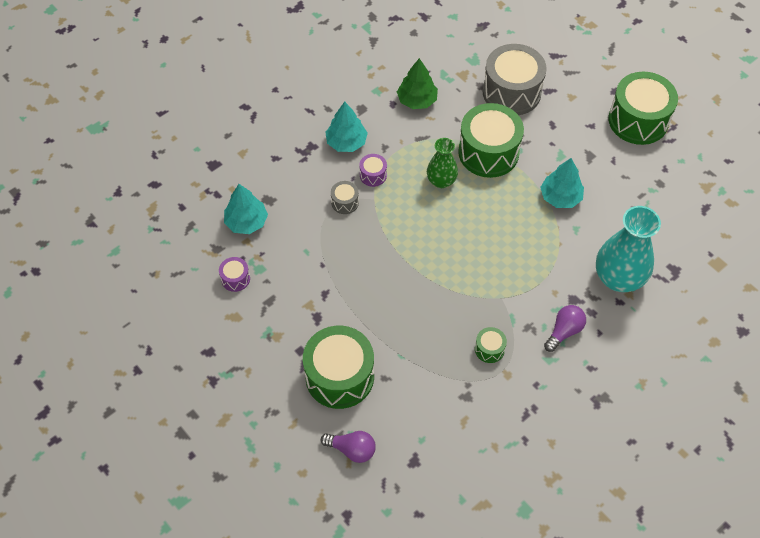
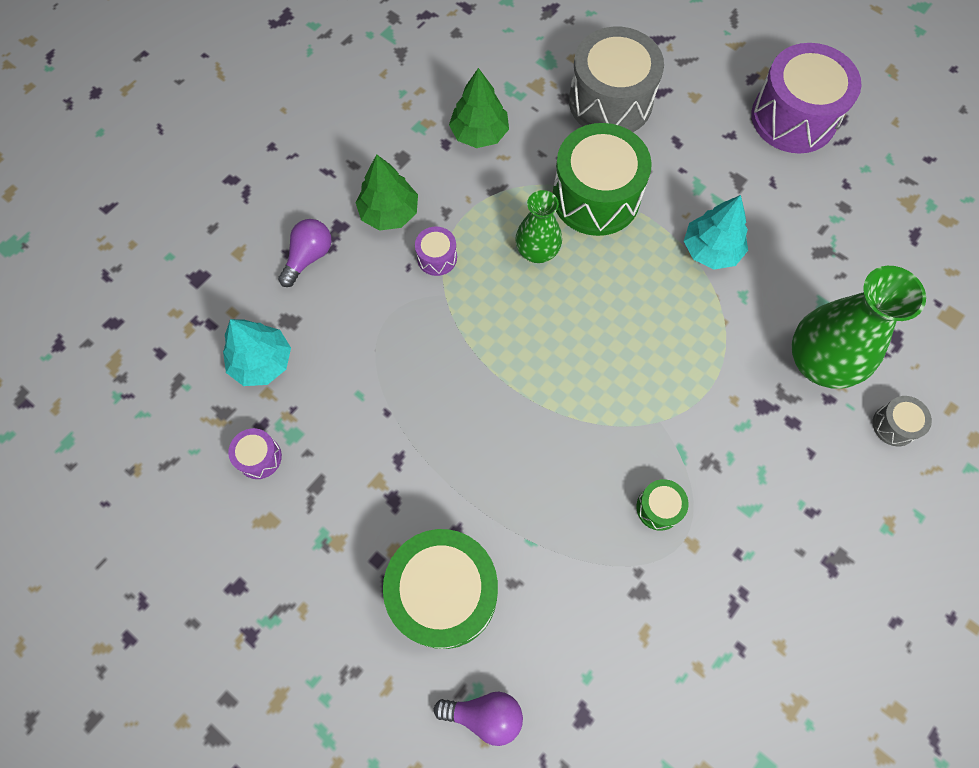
camera: 10 degrees left, 10 degrees up
turquoise tree [325,102,368,152] -> green tree [355,154,418,231]
grey drum [331,181,359,214] -> grey drum moved to [873,396,932,446]
purple light bulb [544,305,586,352] -> purple light bulb moved to [278,219,331,287]
turquoise vase [596,206,661,292] -> green vase [791,266,926,389]
green drum [608,72,678,145] -> purple drum [751,43,862,154]

